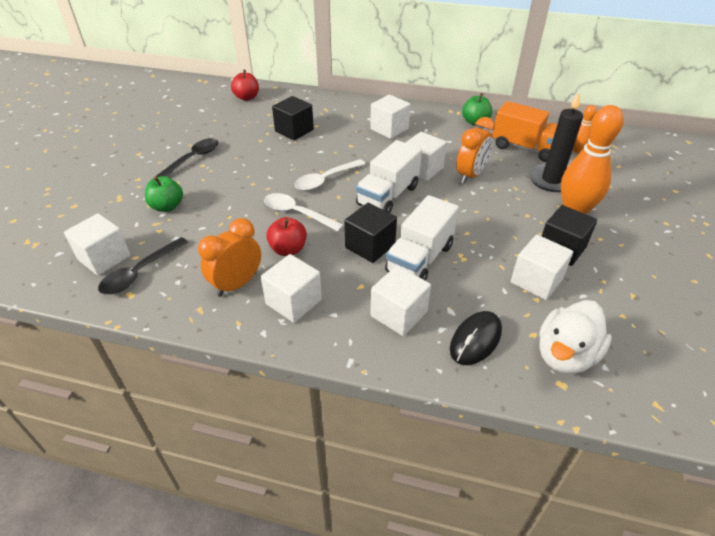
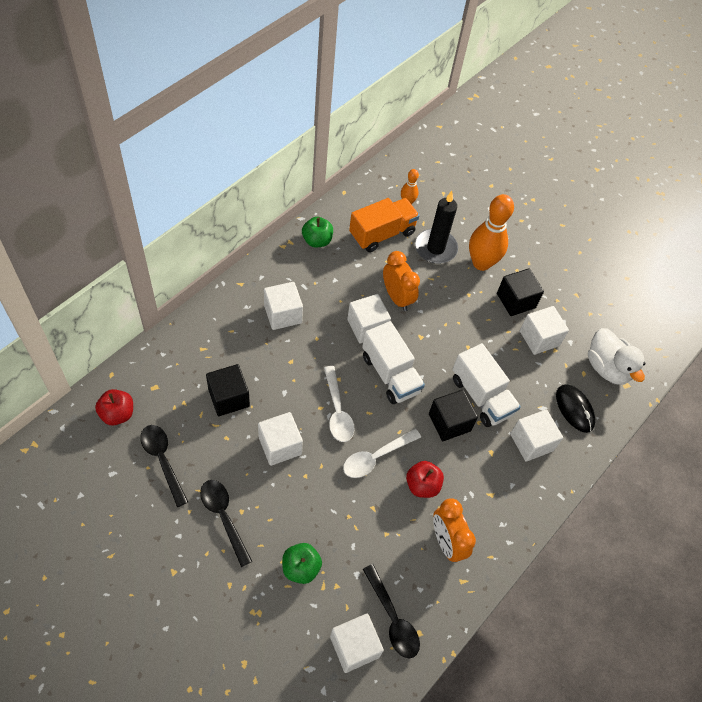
camera: 70 degrees left, 15 degrees up
white cube [261,254,322,323] -> white cube moved to [258,412,303,466]
none -> black spoon [140,425,188,507]

